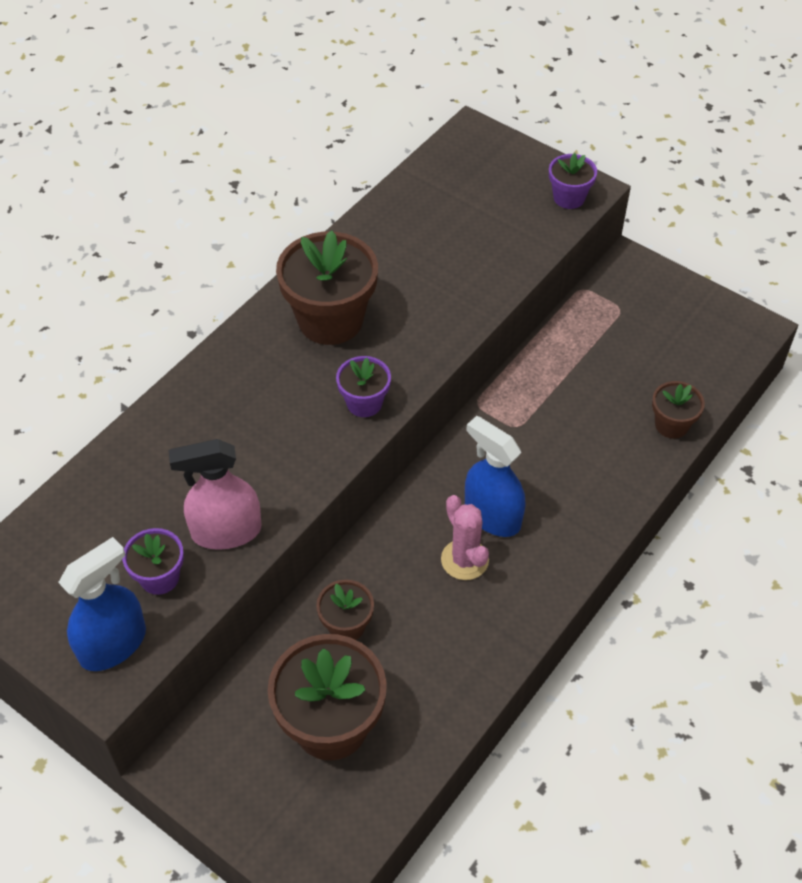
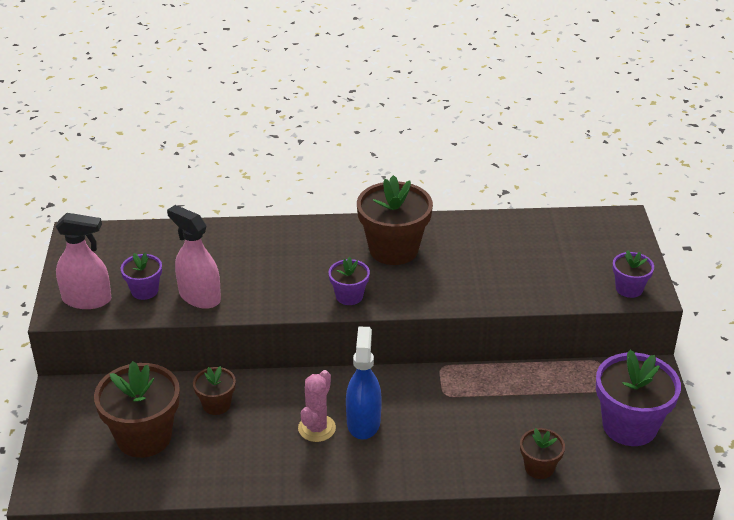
camera: 50 degrees right, 15 degrees down
blue spray bottle [58,537,146,671] -> pink spray bottle [55,213,111,309]
none -> purple flower pot [596,350,681,446]

